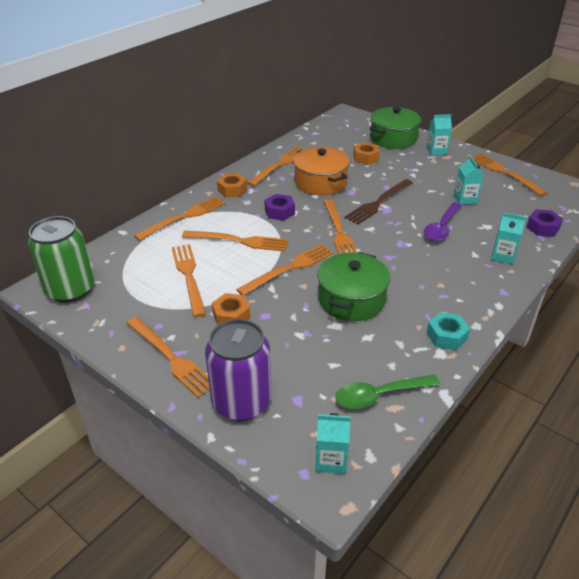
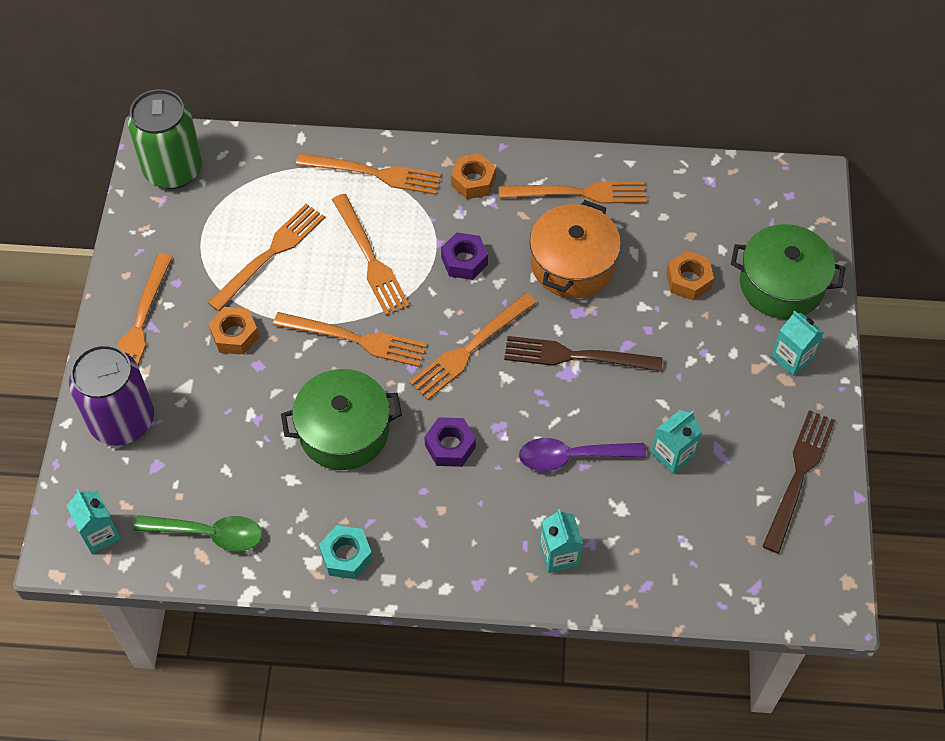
camera: 55 degrees right, 20 degrees up
green spoon [335,375,440,409] -> green spoon turned 150 degrees clockwise [133,515,262,551]
orange fork [472,153,547,196] -> brown fork [762,410,835,553]
purple nut [526,209,563,237] -> purple nut moved to [424,417,476,467]

